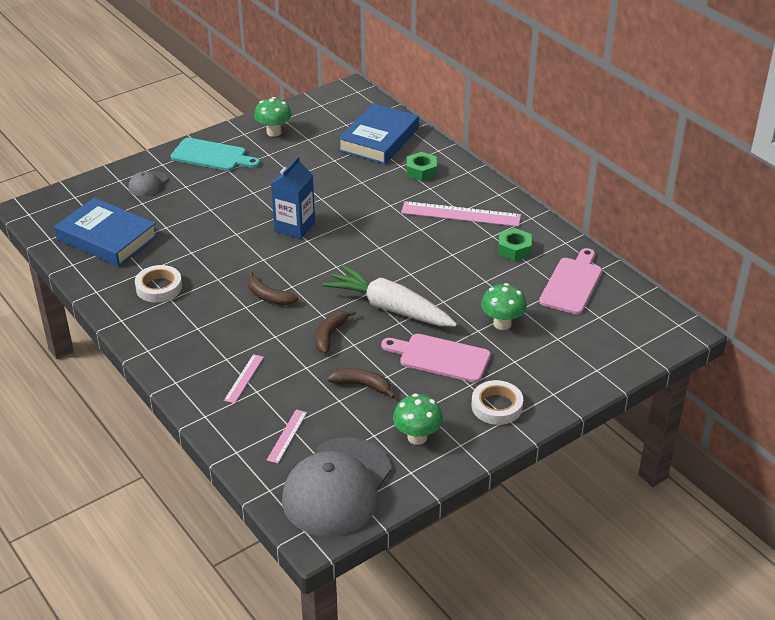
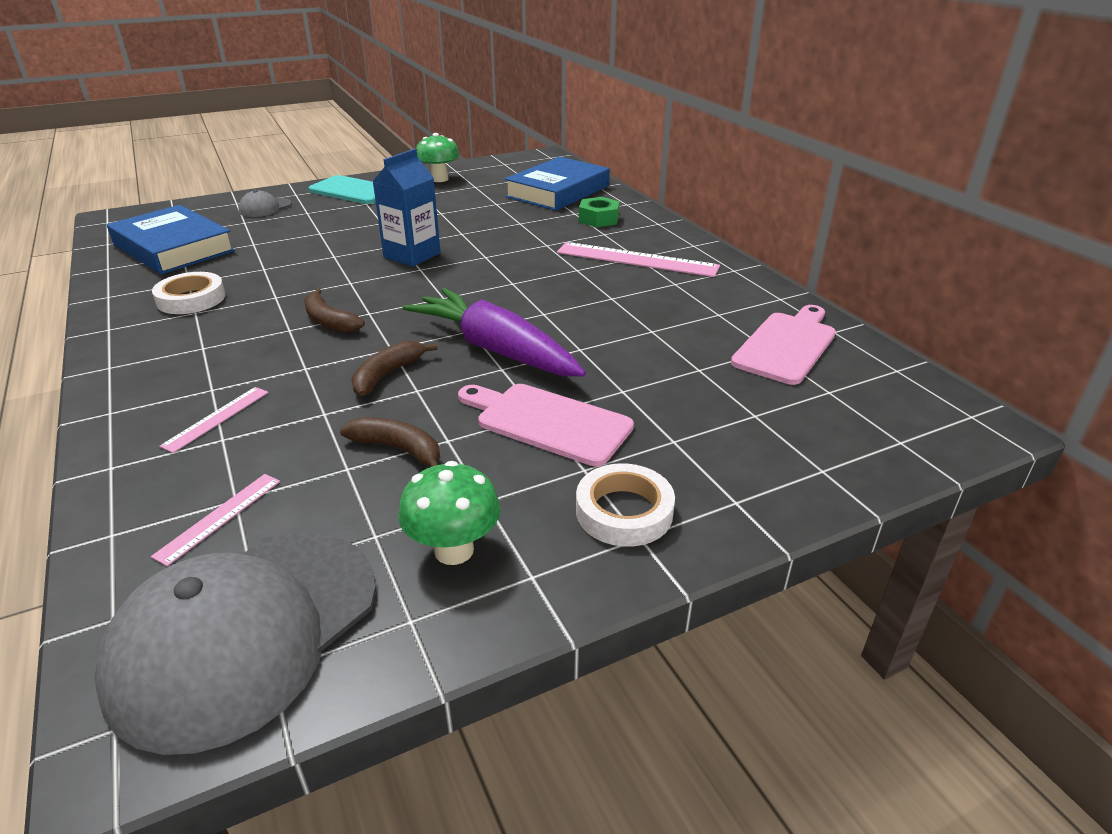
camera: 10 degrees right, 5 degrees down
white carrot [323,264,457,326] -> purple carrot [403,288,586,377]
green mushroom [481,283,527,330] -> none
green nut [498,228,532,261] -> none

